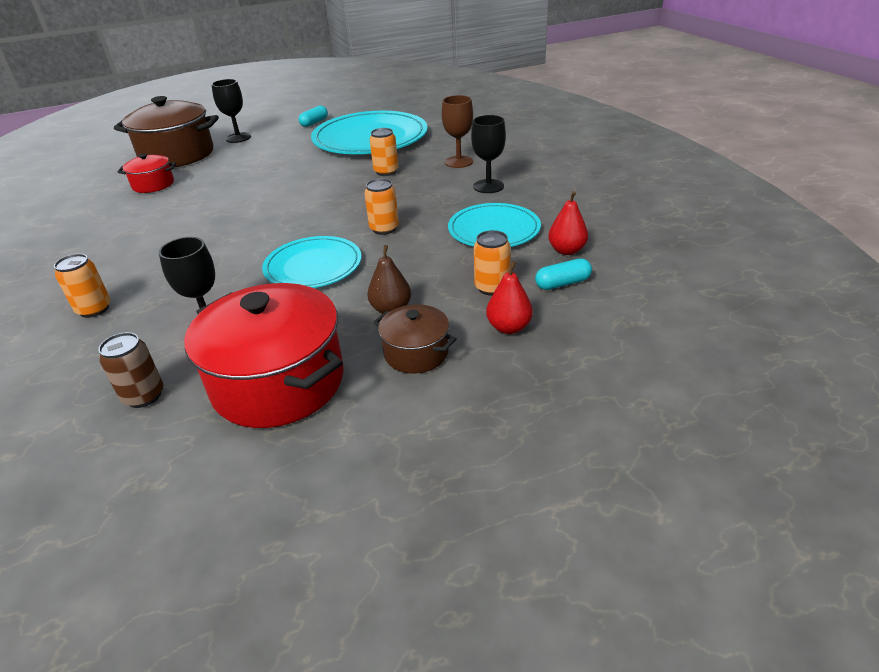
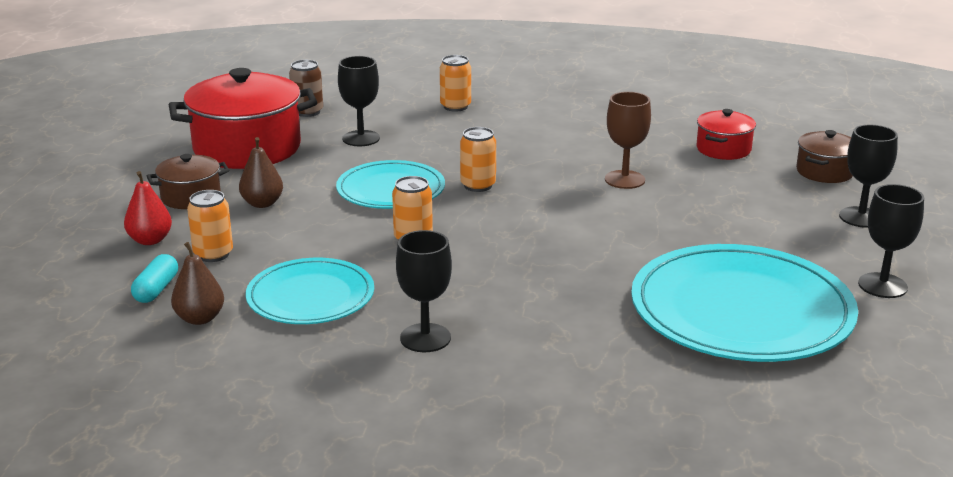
camera: 120 degrees right, 10 degrees down
brown pot [114,96,219,167] -> brown pot [796,130,853,183], size x0.51
turquoise capsule [299,106,328,127] -> black goblet [858,184,924,298]
orange can [370,128,398,176] -> orange can moved to [460,127,496,192]
brown goblet [442,95,473,168] -> brown goblet moved to [605,92,651,189]
red pear [548,191,588,255] -> brown pear [171,242,224,325]

